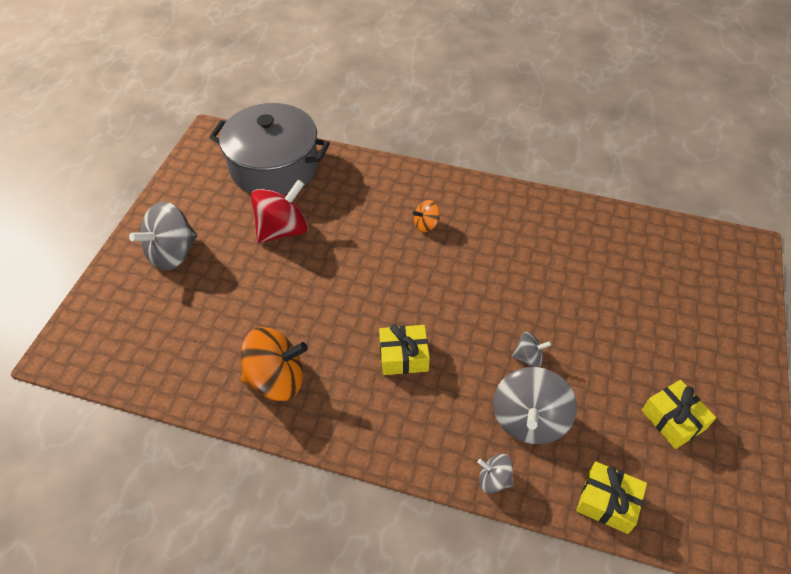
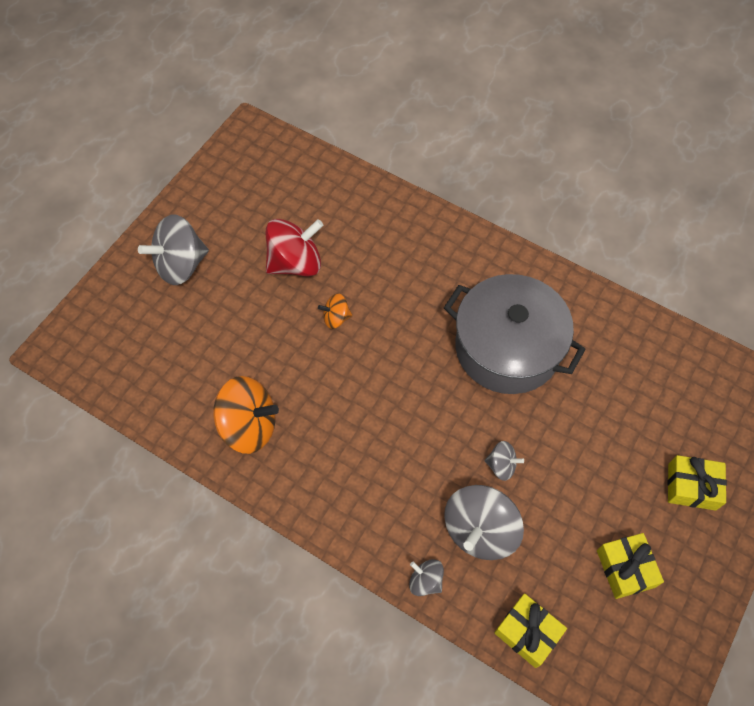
camera: 15 degrees right, 10 degrees up
grey pot [209,103,330,195] -> grey pot moved to [444,274,586,394]
yellow gift [379,324,430,375] -> yellow gift moved to [668,455,727,511]
orange spinning top [412,200,440,232] -> orange spinning top moved to [318,293,352,329]

